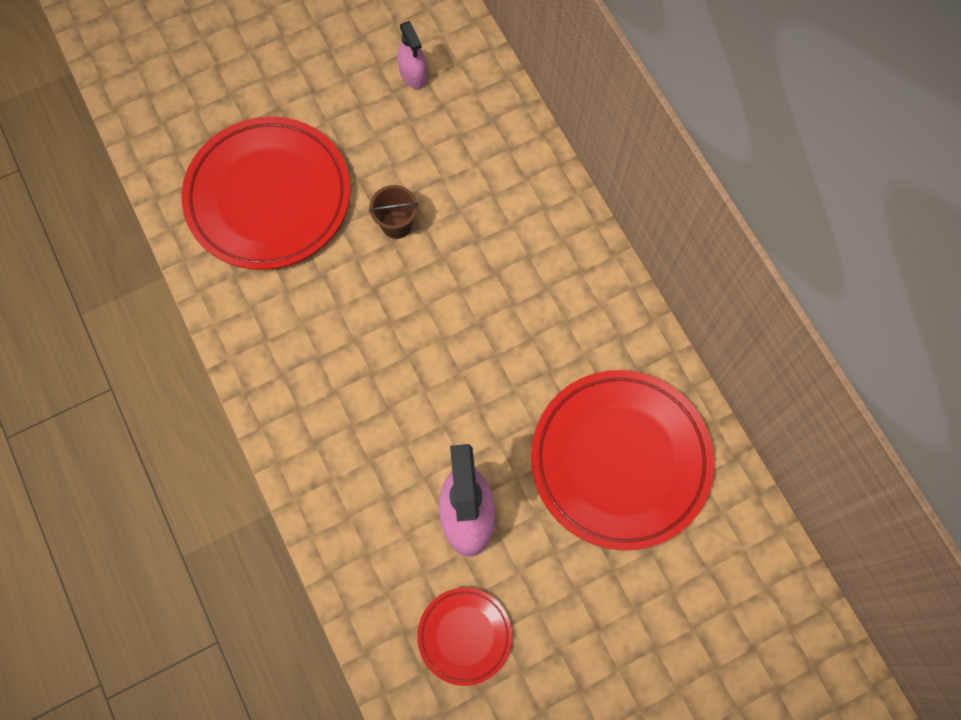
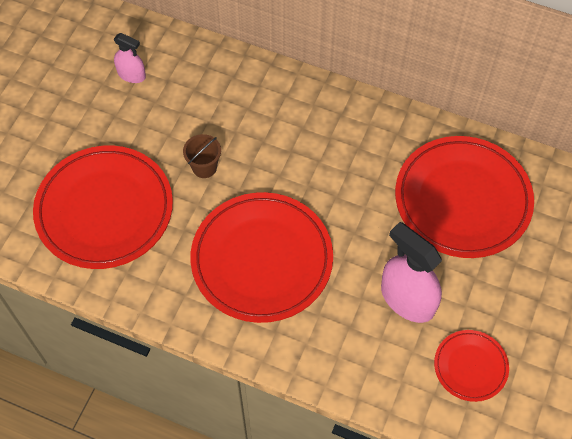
camera: 40 degrees left, 10 degrees down
none -> red plate [190,192,333,323]

